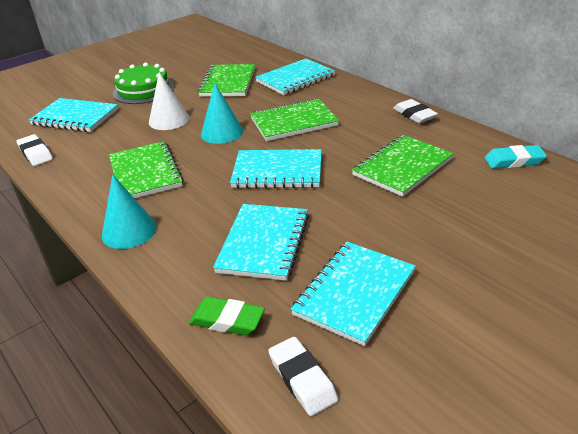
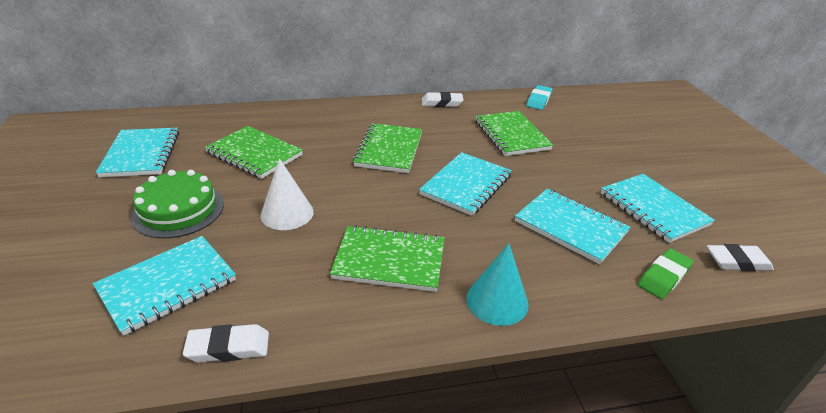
camera: 65 degrees left, 0 degrees up
turquoise cone [201,83,243,144] -> none
turquoise notebook [255,58,335,95] -> turquoise notebook moved to [95,128,179,177]

